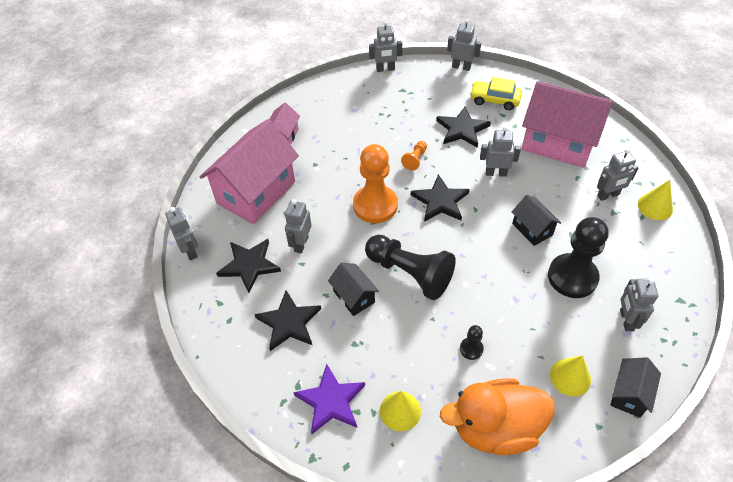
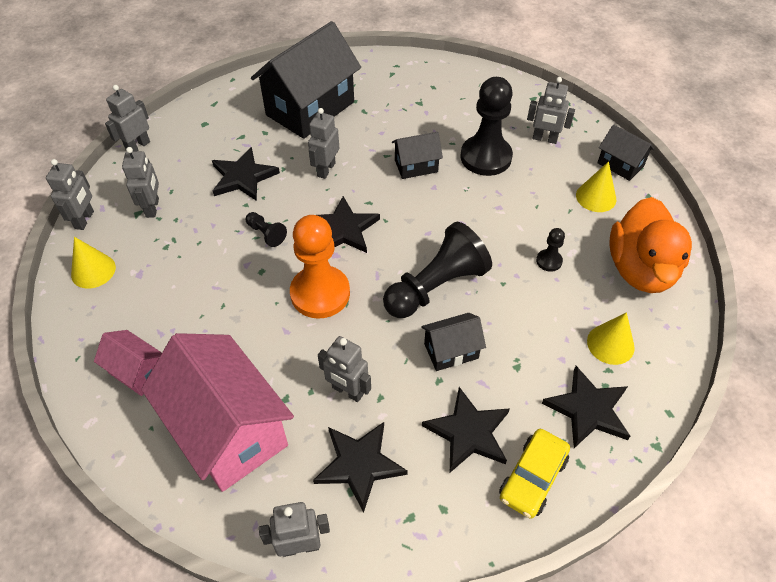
camera: 75 degrees left, 0 degrees up
purple star [293,364,365,434] -> black star [542,366,630,448]
orange pawn [401,141,427,170] -> black pawn [246,212,287,247]
yellow car [470,77,522,110] -> yellow car moved to [499,429,570,519]
pink house [521,81,613,168] -> black house [251,21,361,139]
grey robot [597,148,638,201] -> grey robot moved to [122,147,159,218]
yellow cone [638,180,673,220] -> yellow cone moved to [71,237,116,289]

